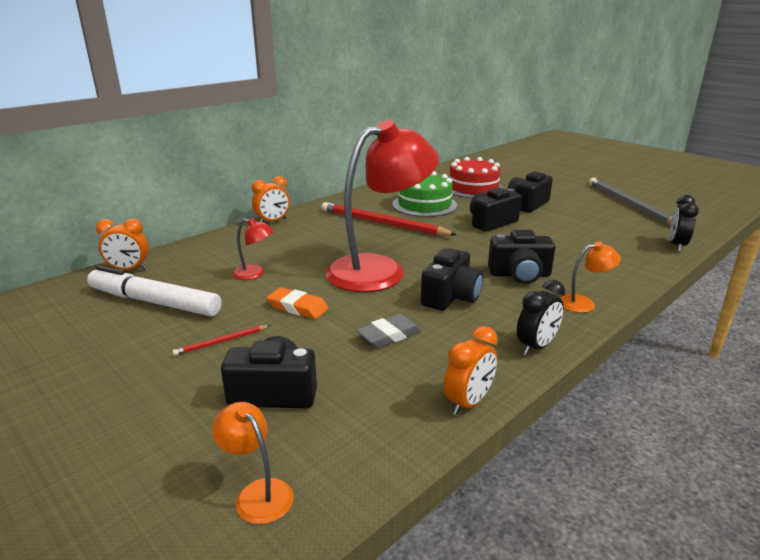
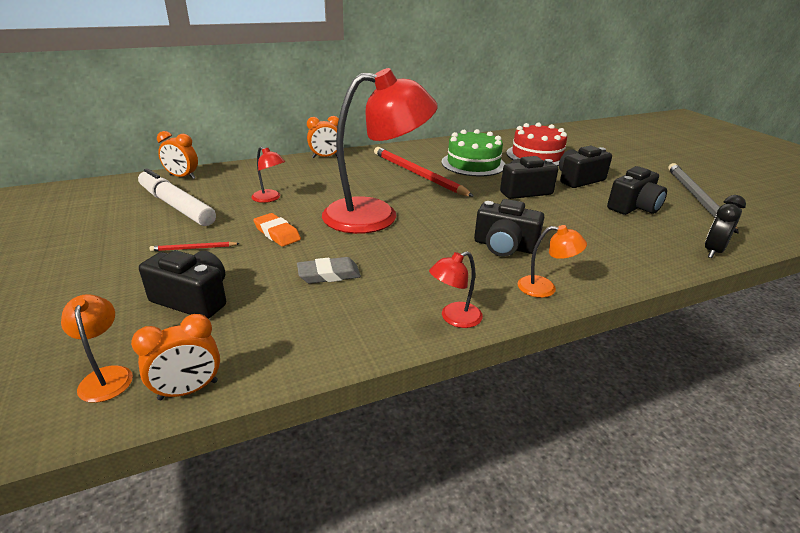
camera: 20 degrees right, 5 degrees up
black camera [421,248,483,311] -> black camera moved to [607,166,667,215]
orange clock [444,326,498,415] -> orange clock moved to [131,314,220,400]
black clock [517,280,565,355] -> red lamp [429,251,483,328]

